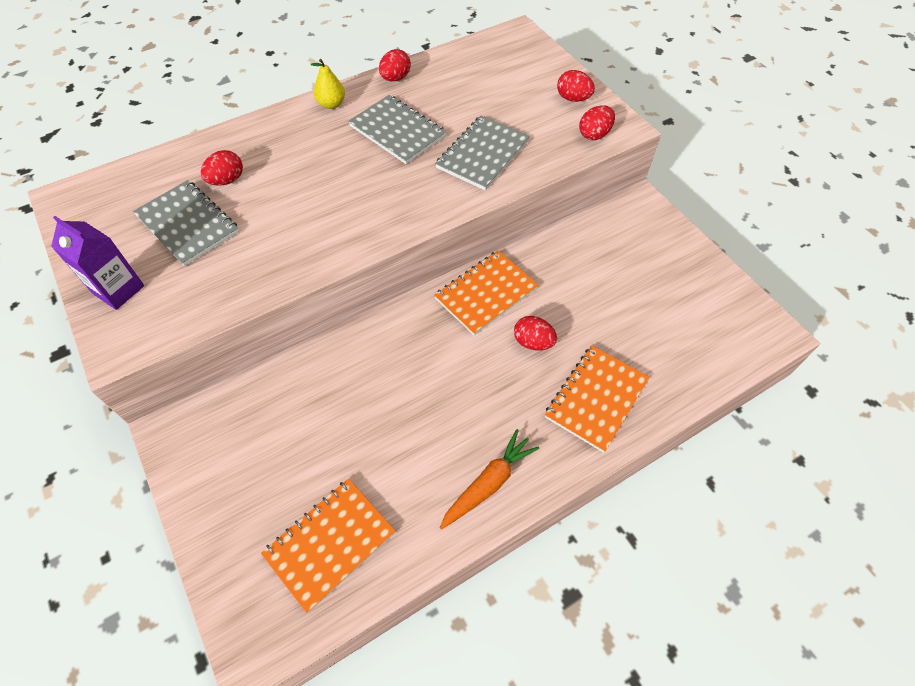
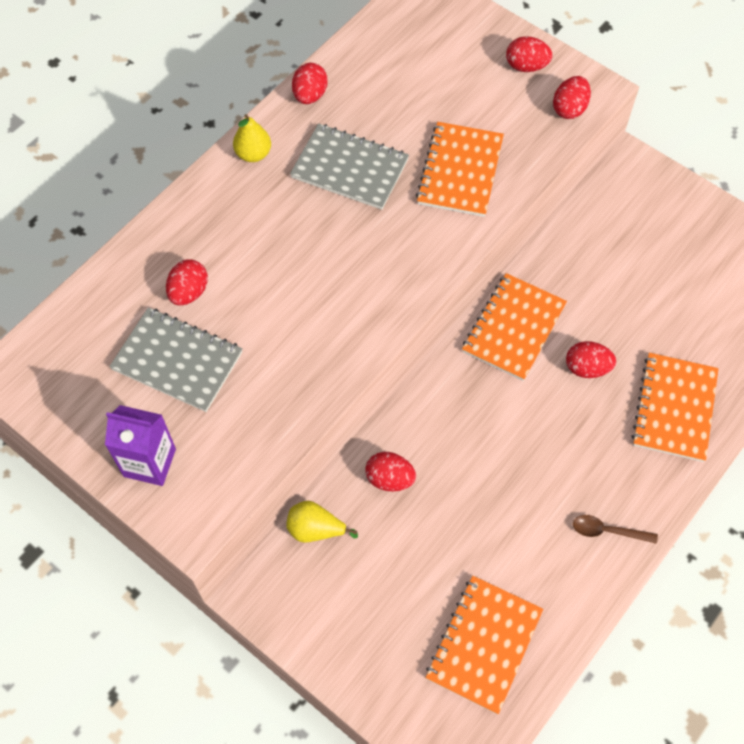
camera: 20 degrees left, 5 degrees up
grey notebook [435,115,530,190] -> orange notebook [416,122,504,217]
orange carrot [440,429,539,530] -> brown spoon [573,515,658,544]
none -> yellow pear [286,501,358,543]
none -> red egg [365,452,416,491]

